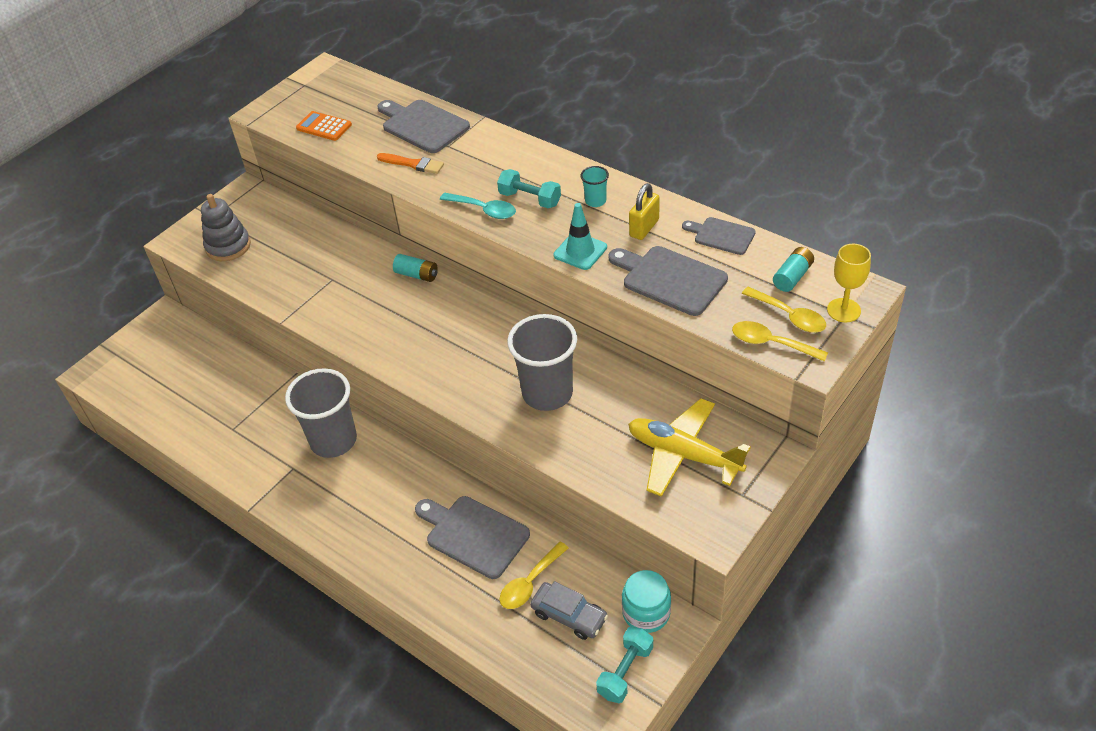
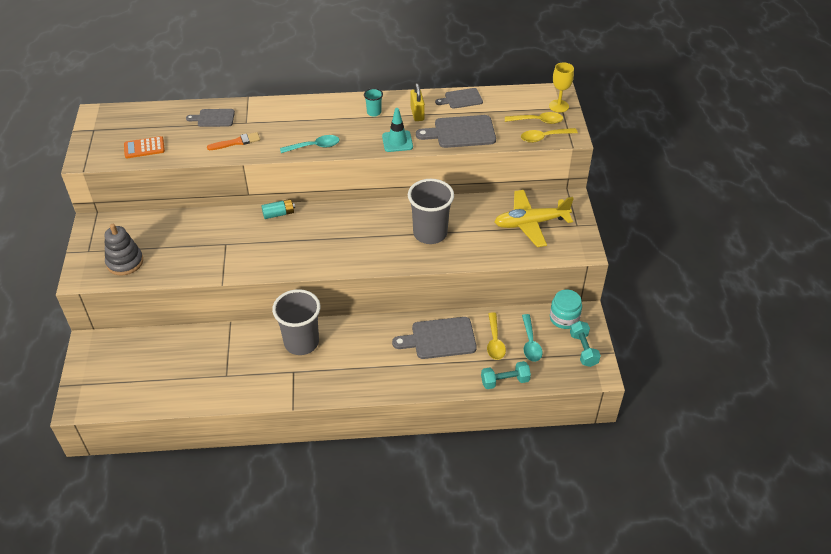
camera: 45 degrees left, 0 degrees up
grey cutting board [377,100,470,153] -> grey cutting board [186,109,235,127], size x0.61
turquoise dumbbell [497,169,561,208] -> turquoise dumbbell moved to [481,361,531,389]
grey car [530,581,608,640] -> turquoise spoon [522,314,543,362]
turquoise battery [773,247,814,292] -> none

